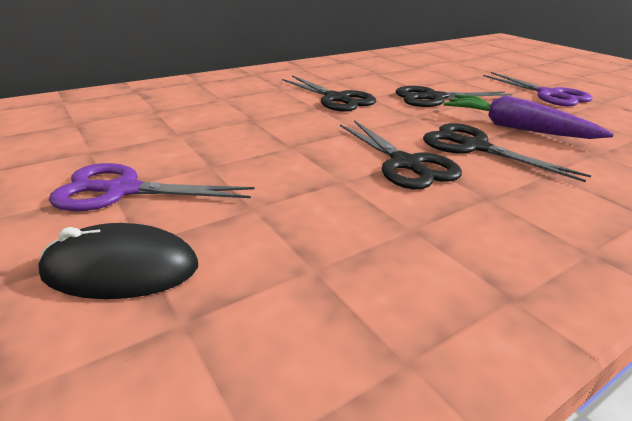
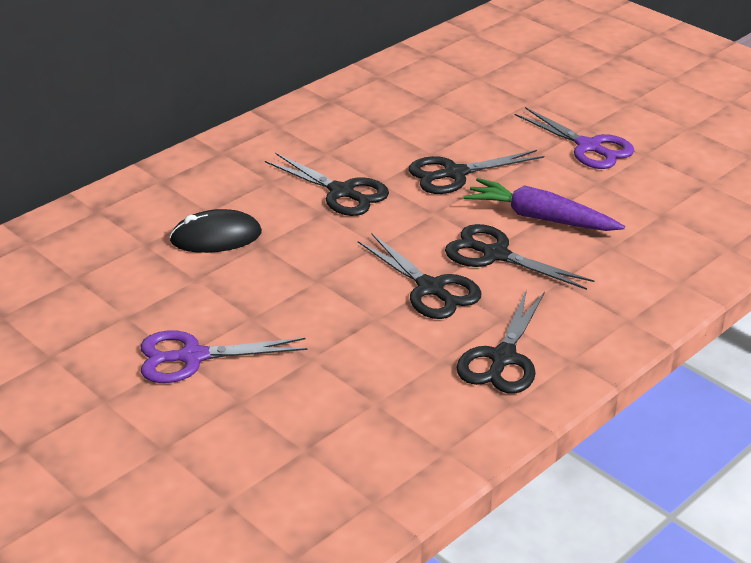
camera: 10 degrees left, 5 degrees up
black mouse [38,223,198,299] -> black mouse moved to [169,209,262,253]
none -> black scissors [457,290,545,393]

